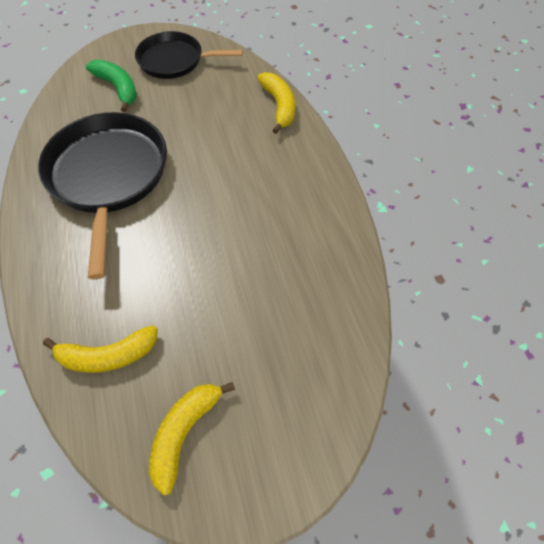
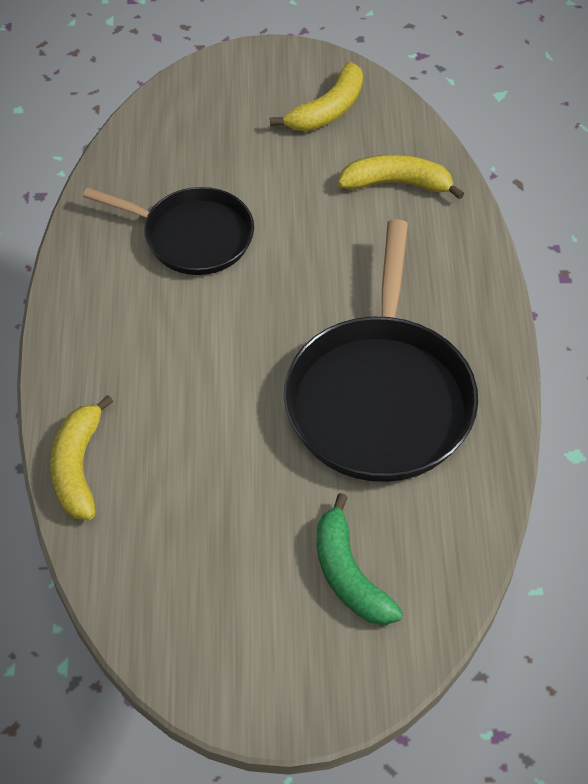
camera: 165 degrees left, 5 degrees down
black pan [135,31,243,79] -> black pan moved to [83,187,254,275]

